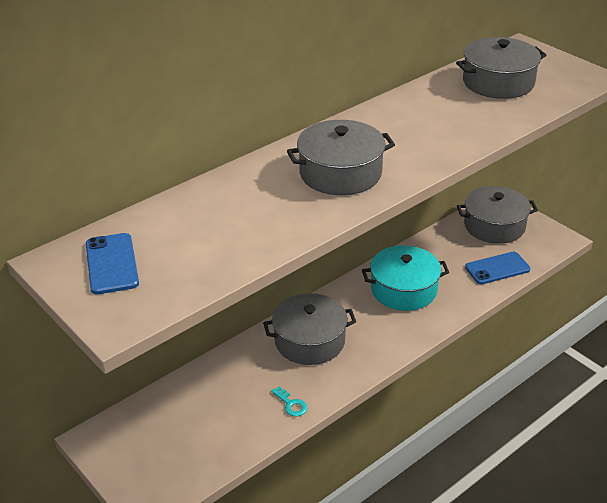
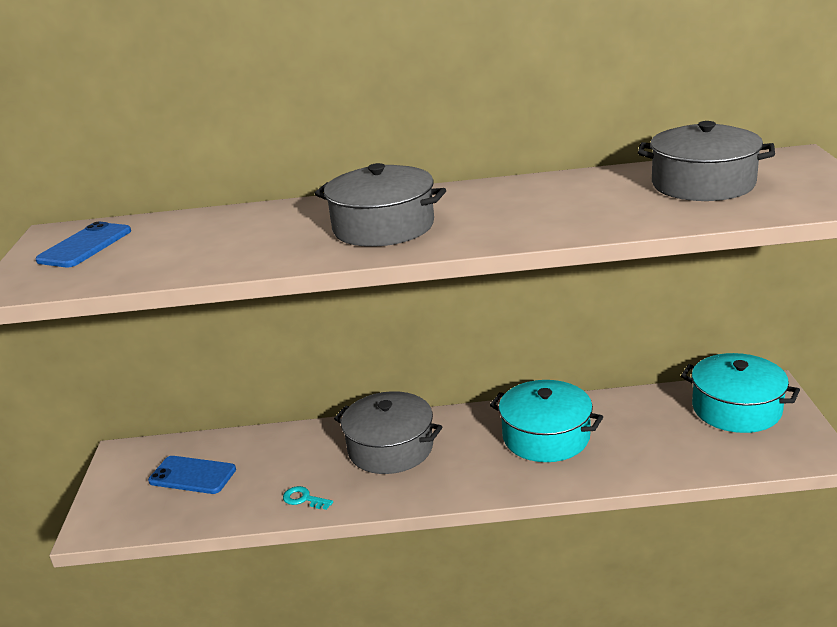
camera: 40 degrees right, 10 degrees down
turquoise key [271,387,307,416] -> turquoise key turned 120 degrees clockwise [283,486,333,510]
grey pot [457,186,538,244] -> turquoise pot [681,353,800,433]
blue phone [465,252,530,284] -> blue phone moved to [148,456,236,494]

